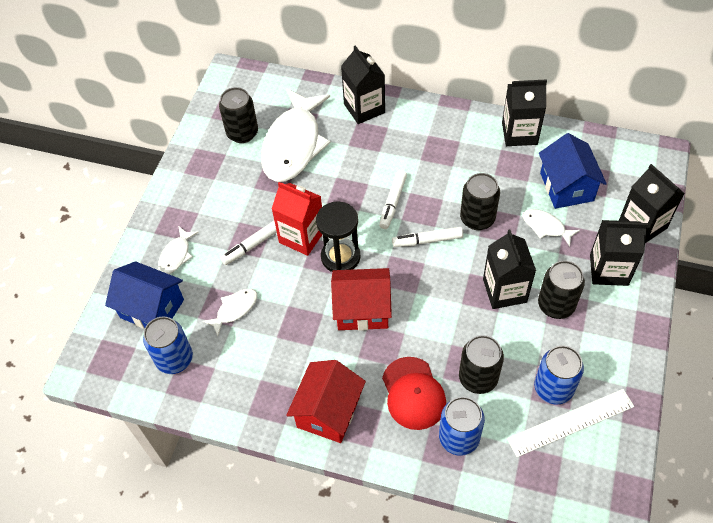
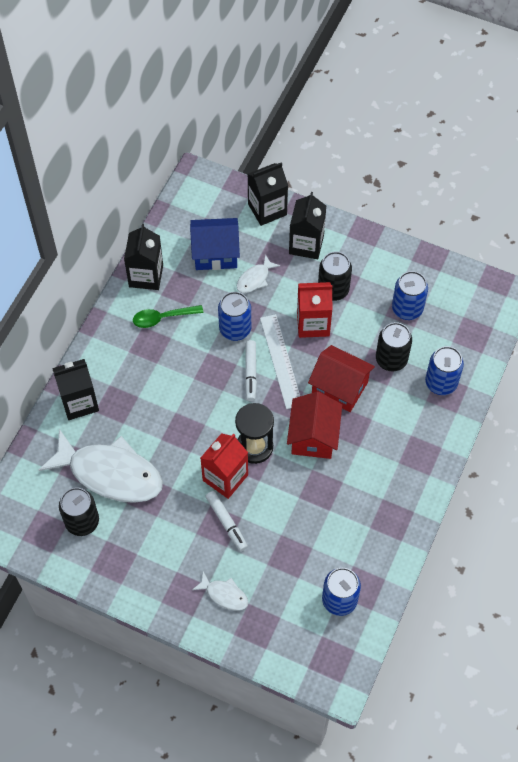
camera: 85 degrees left, 5 degrees up
blue house [105,261,184,329] -> none
white fish [202,289,257,336] -> none
red house [286,360,366,443] -> red house moved to [308,345,375,412]
white marker [379,170,407,229] -> none
red cap [382,357,446,430] -> none
black can [460,173,500,230] -> blue can [218,292,251,341]
black carton [483,230,536,309] -> red carton [297,282,333,338]
white ruler [507,389,634,457] -> white ruler moved to [260,314,300,409]
none -> green spoon [133,305,203,328]

